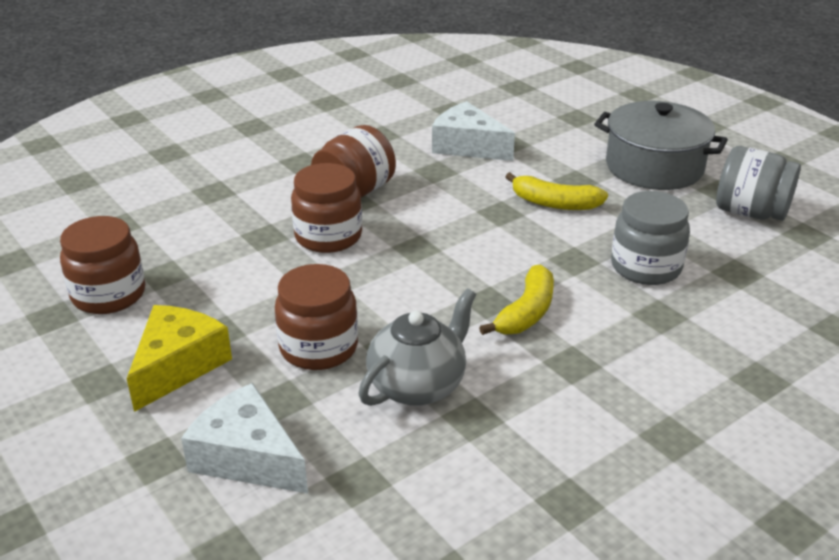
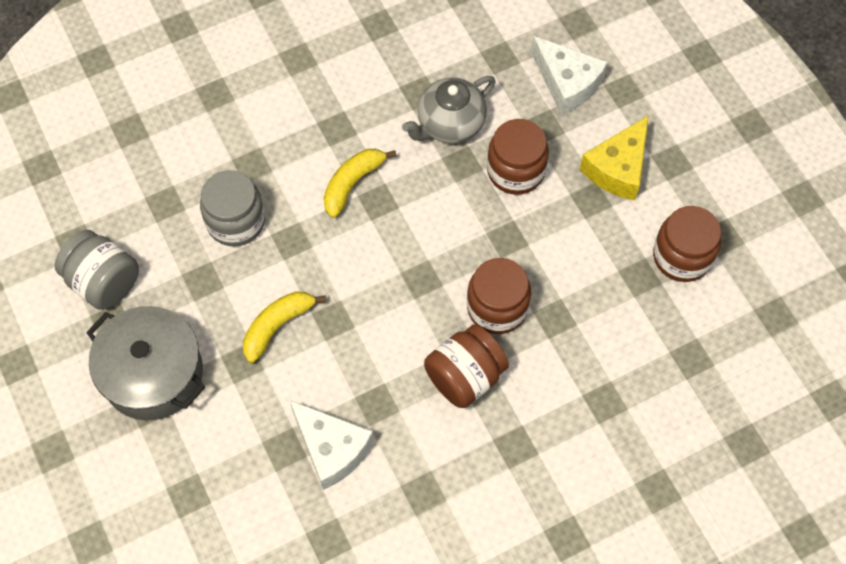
camera: 170 degrees left, 30 degrees up
yellow banana [505,172,608,210] -> yellow banana turned 75 degrees counterclockwise [243,291,326,363]

